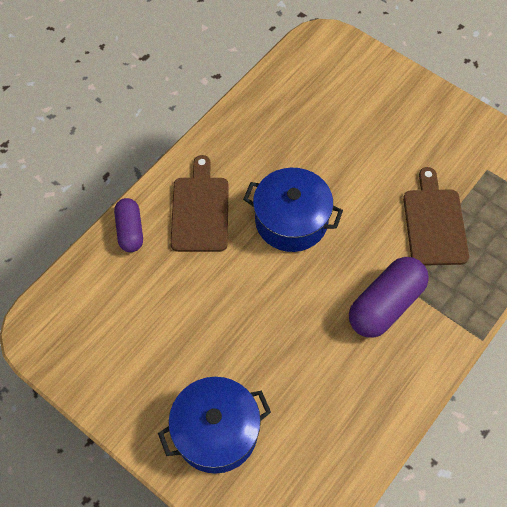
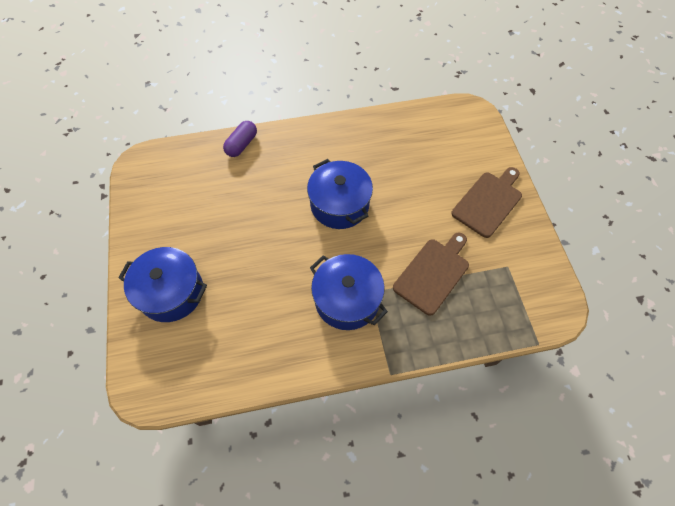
camera: 40 degrees right, 0 degrees up
brown cutting board [171,155,229,252] -> brown cutting board moved to [451,167,522,238]
purple capsule [349,257,429,338] -> blue pot [310,254,388,330]

